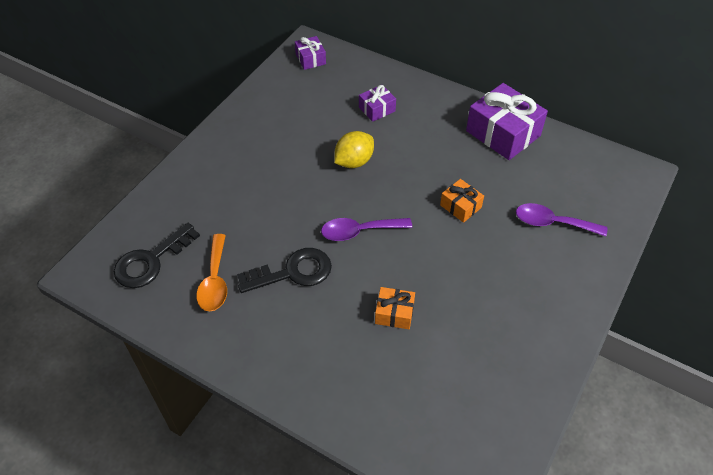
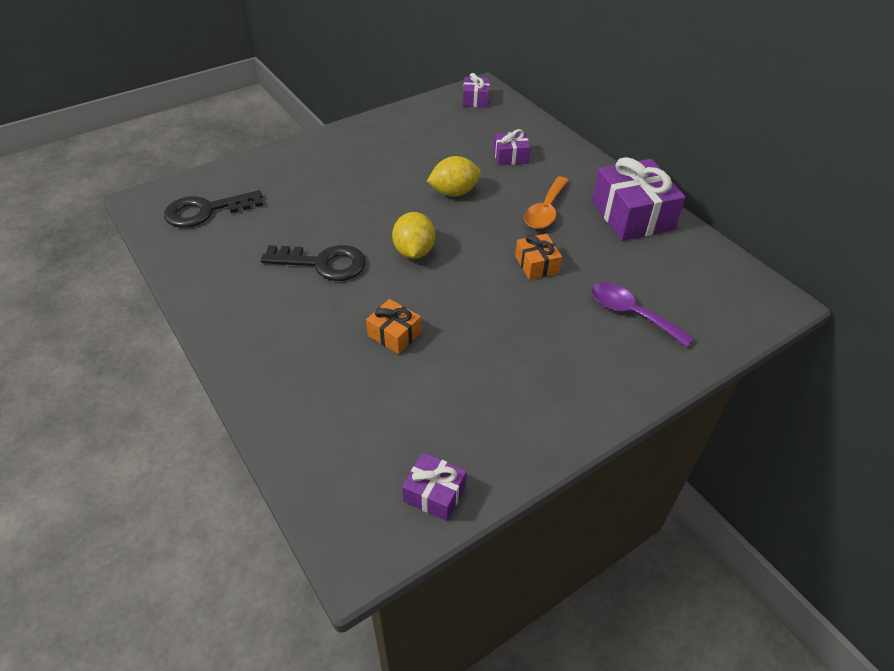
camera: 25 degrees right, 5 degrees down
orange spoon [196,234,227,311] -> orange spoon moved to [524,177,569,229]
purple spoon [321,218,412,241] -> yellow lemon [392,212,435,259]
none -> purple gift [402,452,467,521]

